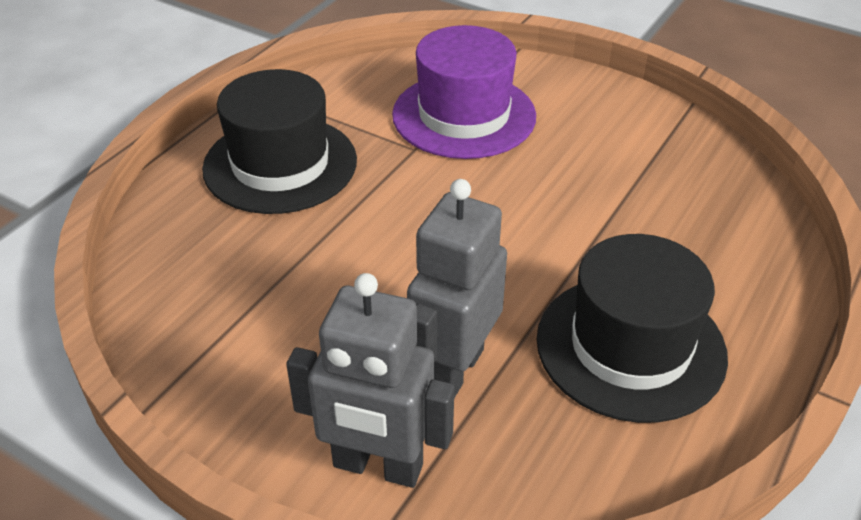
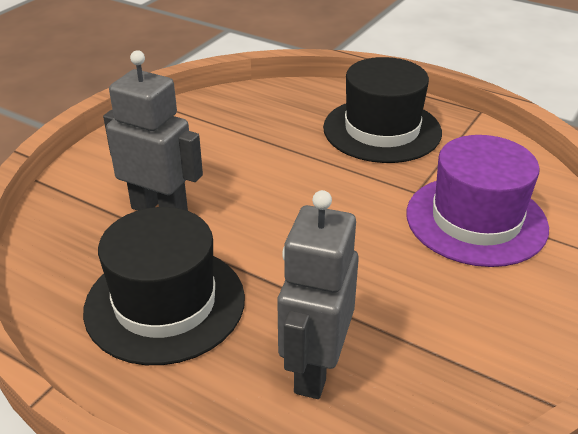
camera: 90 degrees right, 5 degrees down
grey robot [286,273,454,488] -> grey robot moved to [277,190,359,399]

